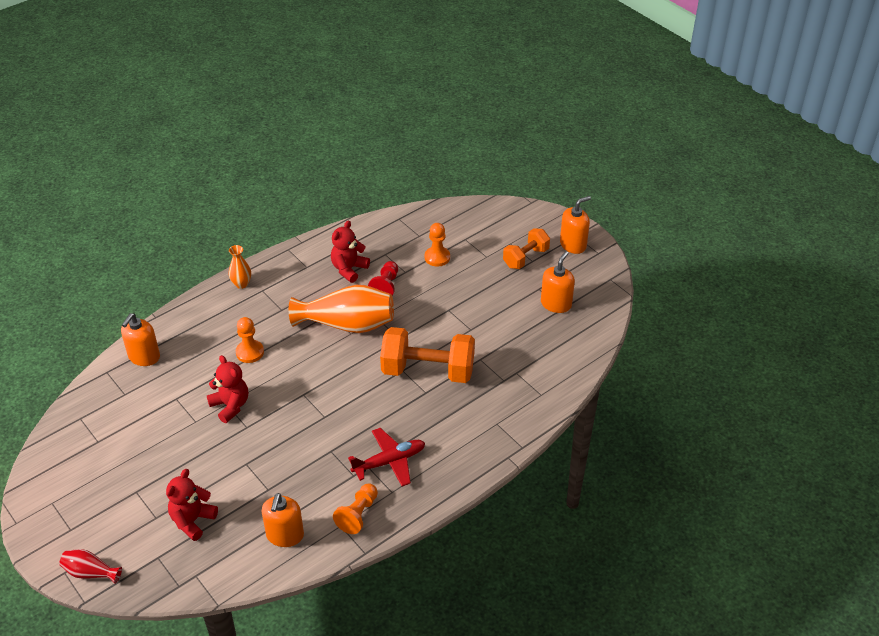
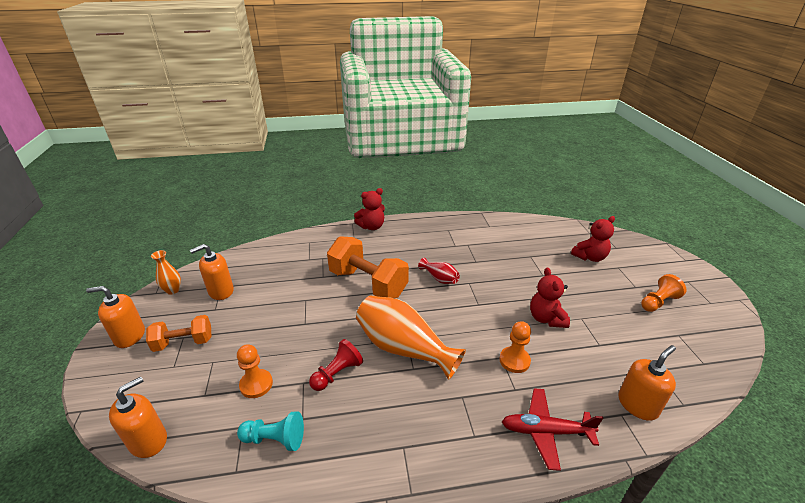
camera: 150 degrees left, 10 degrees down
red vase [59,549,122,584] -> red vase moved to [418,258,460,284]
orange vase [228,245,251,289] -> orange vase moved to [151,250,181,295]
orange soap dispenser [261,493,304,547] -> orange soap dispenser moved to [109,376,167,458]
red teddy bear [331,220,370,283] -> red teddy bear moved to [354,188,385,230]
orange pawn [333,484,378,534] -> orange pawn moved to [641,274,687,312]
red plane [348,428,425,487] -> red plane moved to [502,388,603,471]
none -> turquoise pawn [237,412,304,451]

